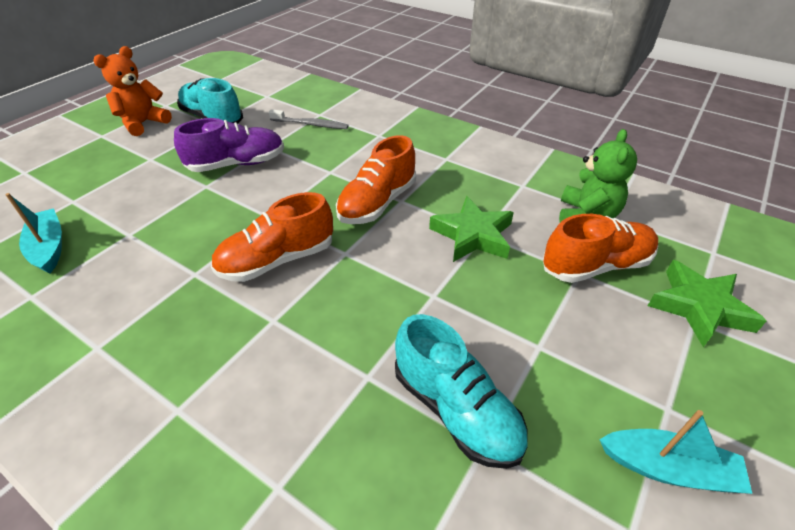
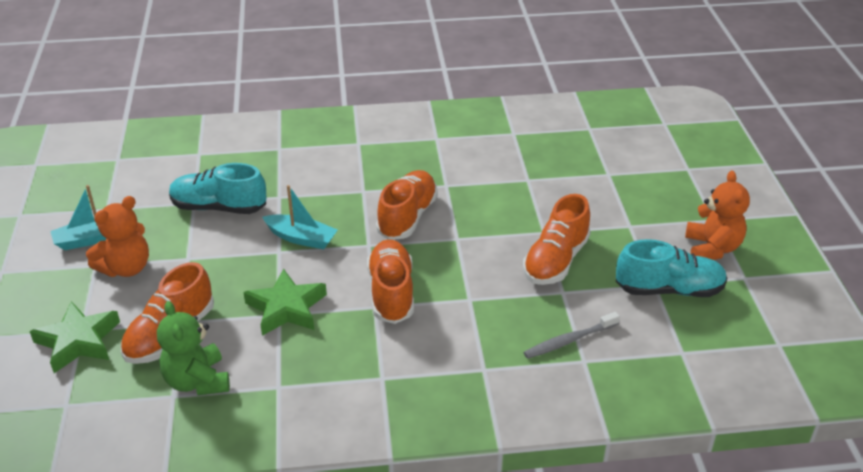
camera: 140 degrees right, 5 degrees down
turquoise boat [5,193,62,274] -> turquoise boat moved to [262,185,338,249]
purple shoe [174,118,284,172] -> orange shoe [523,194,591,285]
none -> orange teddy bear [86,196,149,277]

